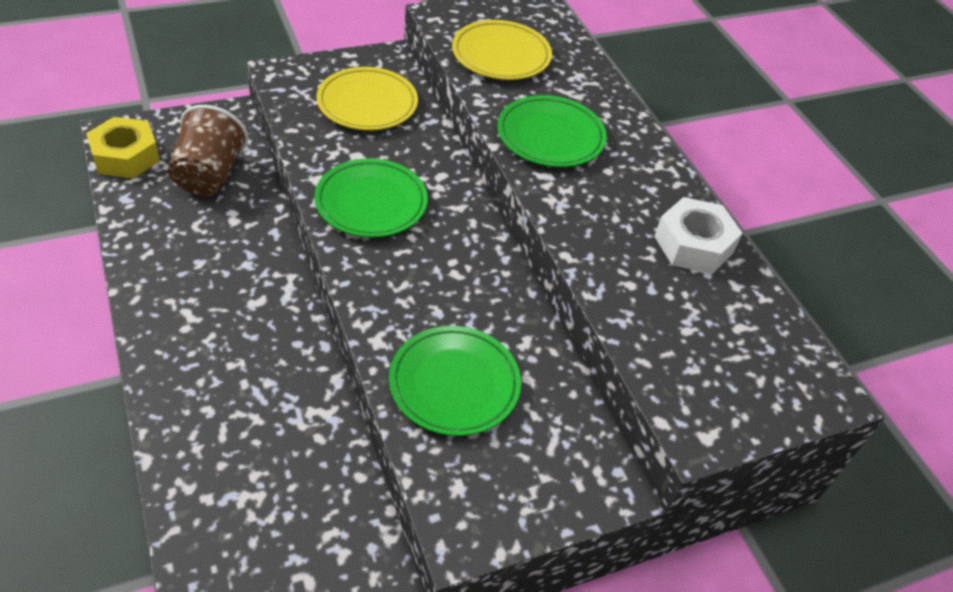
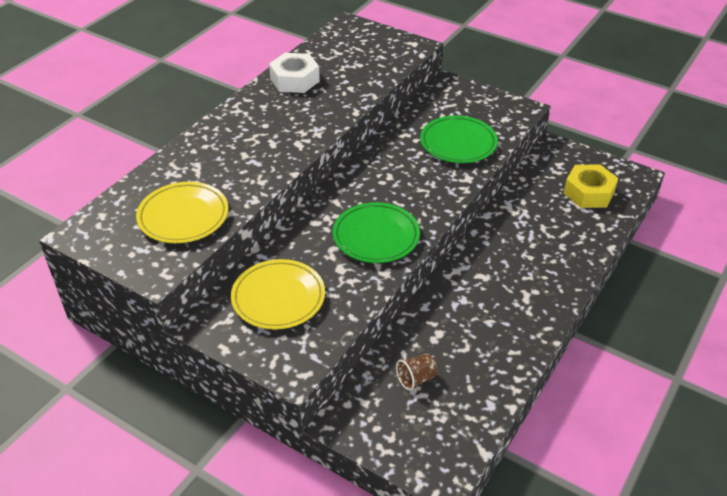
camera: 120 degrees left, 5 degrees down
yellow nut [86,117,160,178] -> yellow nut moved to [564,164,618,208]
brown cup [168,105,248,196] -> brown cup [396,353,437,391], size x0.51
green plate [497,95,607,167] -> none

